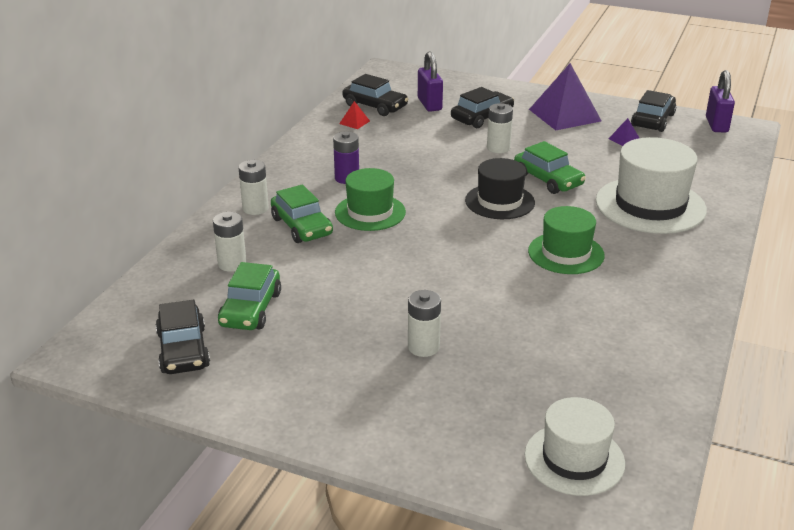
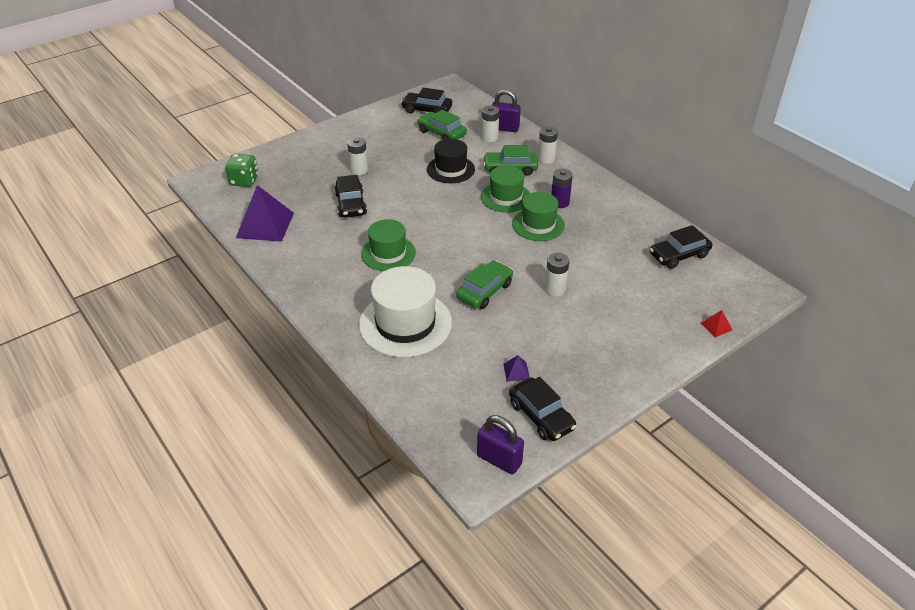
camera: 120 degrees right, 10 degrees up
red pyramid [339,101,370,129] -> red pyramid moved to [701,310,732,337]
purple padlock [418,51,443,112] -> purple padlock moved to [491,90,521,132]
black car [451,87,514,128] -> black car moved to [334,175,367,218]
black hat [465,158,535,219] -> black hat moved to [427,139,475,183]
green car [514,141,586,194] -> green car turned 135 degrees clockwise [456,261,513,309]
white hat [525,397,625,496] -> green dice [225,154,258,187]
purple pyramid [529,63,601,130] -> purple pyramid moved to [236,185,294,242]
none -> green hat [512,192,565,241]

